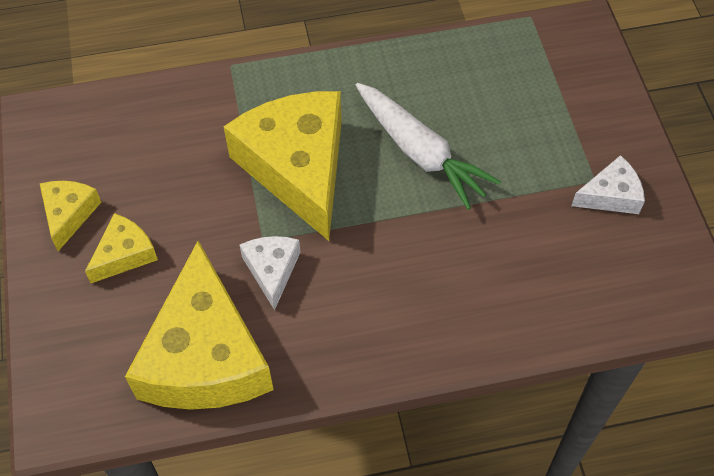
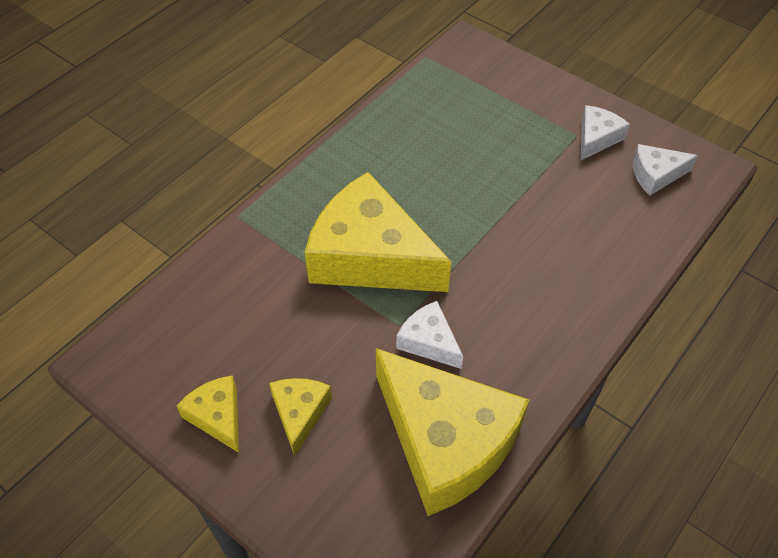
camera: 40 degrees left, 5 degrees down
white carrot [355,83,501,210] -> none
none -> white cheese [633,144,698,195]

